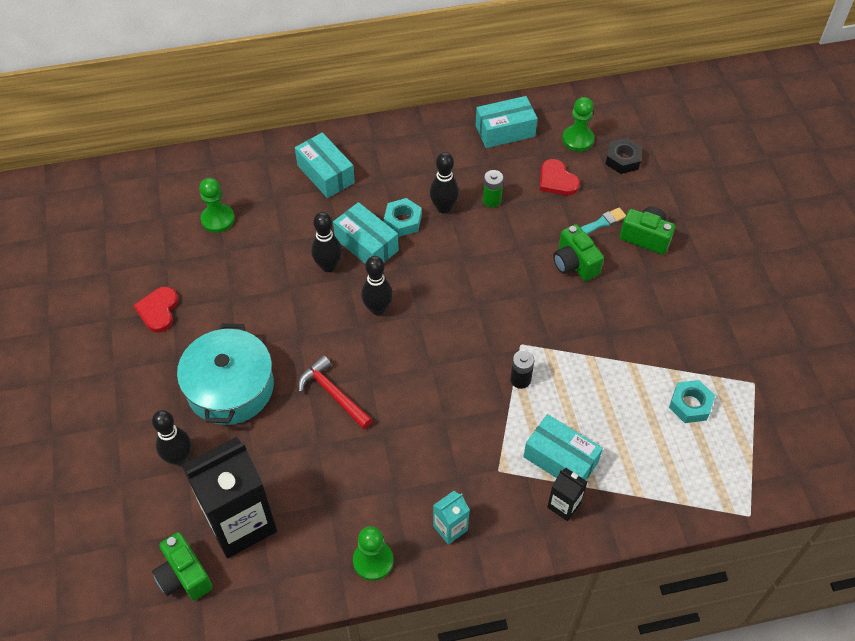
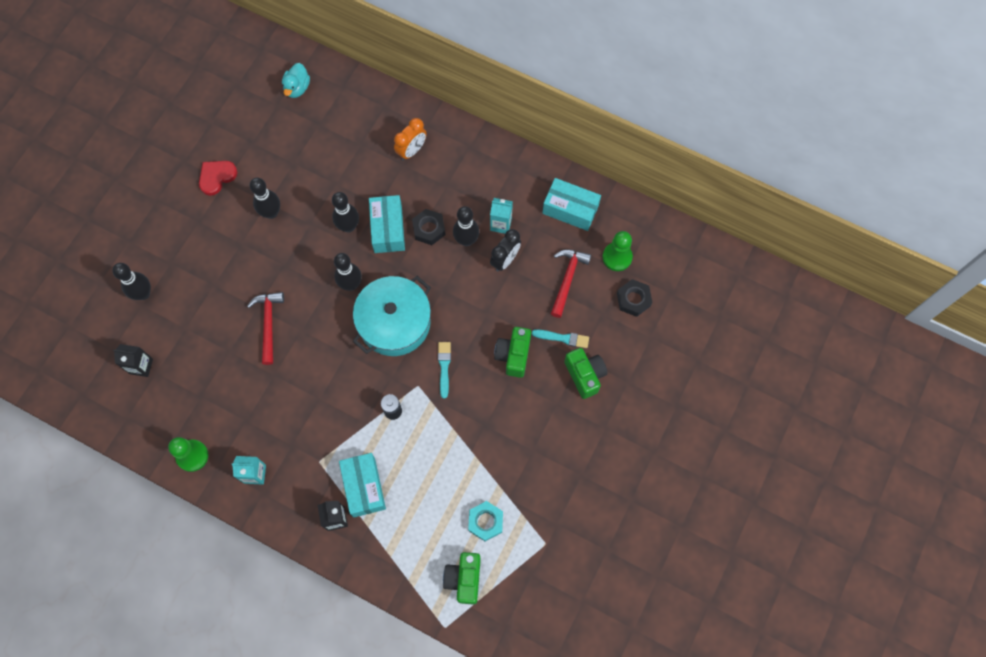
camera: 40 degrees right, 15 degrees up
green camera [152,532,213,601] -> green camera moved to [443,552,481,605]
turquoise pot [177,323,274,425] -> turquoise pot moved to [353,276,431,356]
black carton [182,437,277,558] -> black carton [113,344,153,377], size x0.45
green pawn [199,178,235,233] -> none
turquoise box [295,133,355,198] -> orange clock [394,118,427,161]
turquoise nut [384,198,422,237] -> black nut [412,209,446,245]
green battery [483,170,503,208] -> black clock [490,229,521,271]
red heart [540,159,580,195] -> red hammer [551,249,591,318]
none -> black bowling pin [249,178,280,219]
none -> turquoise duck [282,63,310,98]
none -> turquoise brush [438,342,451,398]
none -> turquoise carton [490,198,513,234]

